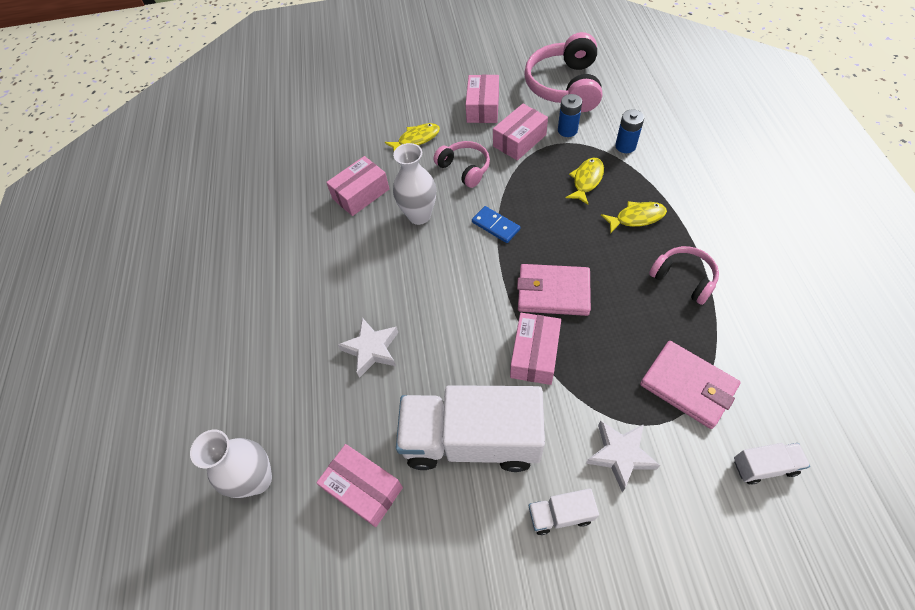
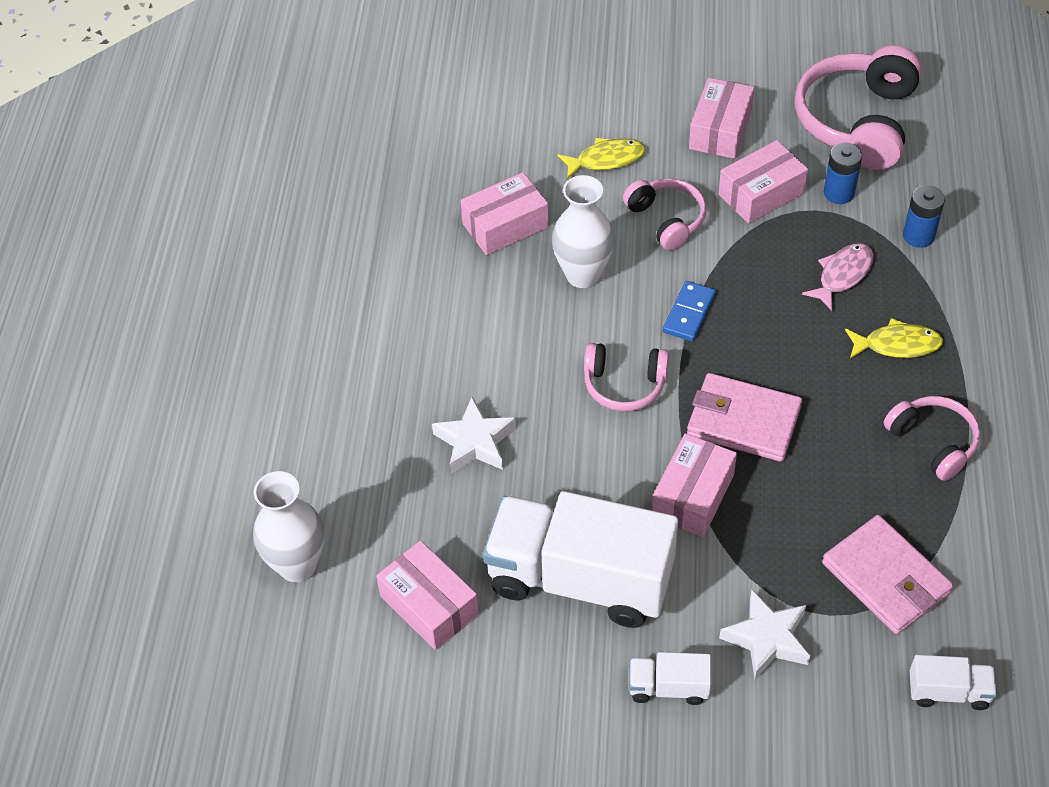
camera: 10 degrees right, 5 degrees down
blue domino [472,206,520,243] -> blue domino turned 60 degrees clockwise [663,281,716,341]
yellow fish [566,158,604,205] -> pink fish [802,243,874,311]
none -> pink headphones [584,343,669,411]

